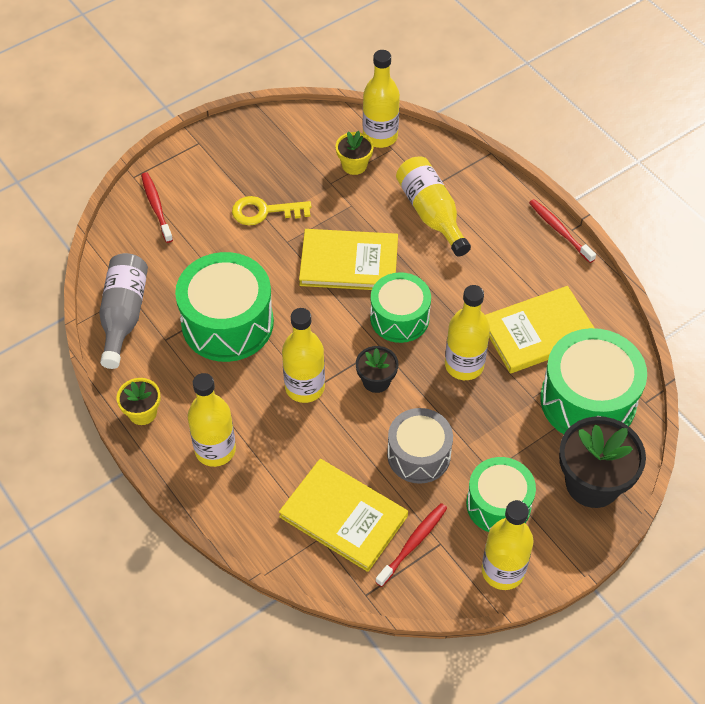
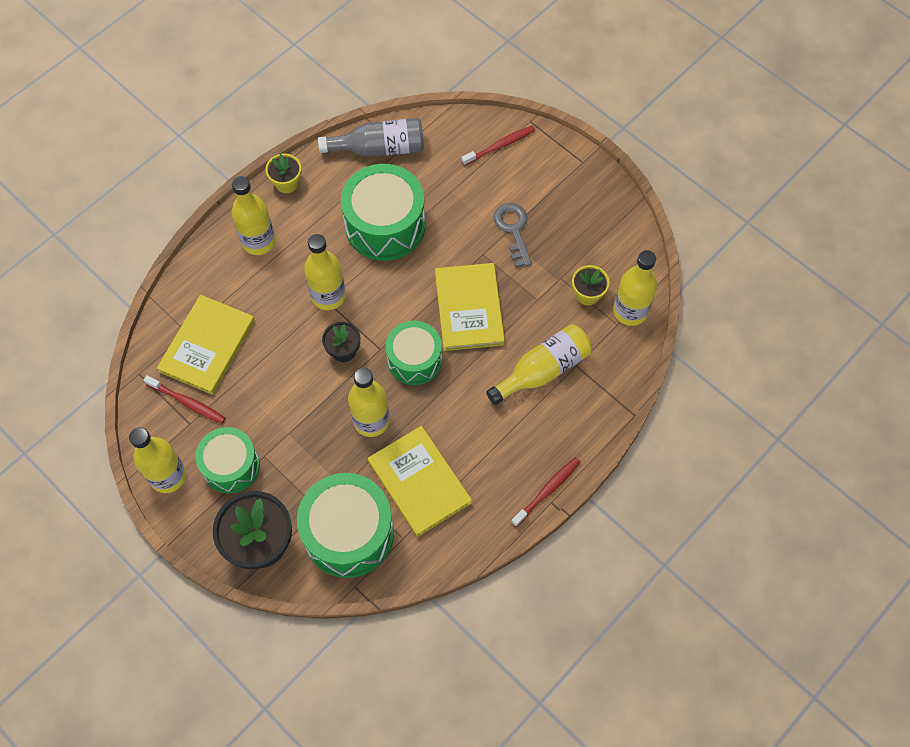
camera: 80 degrees right, 10 degrees up
yellow key [232,196,311,225] -> grey key [494,203,532,267]
grey drum [387,408,453,484] -> none

